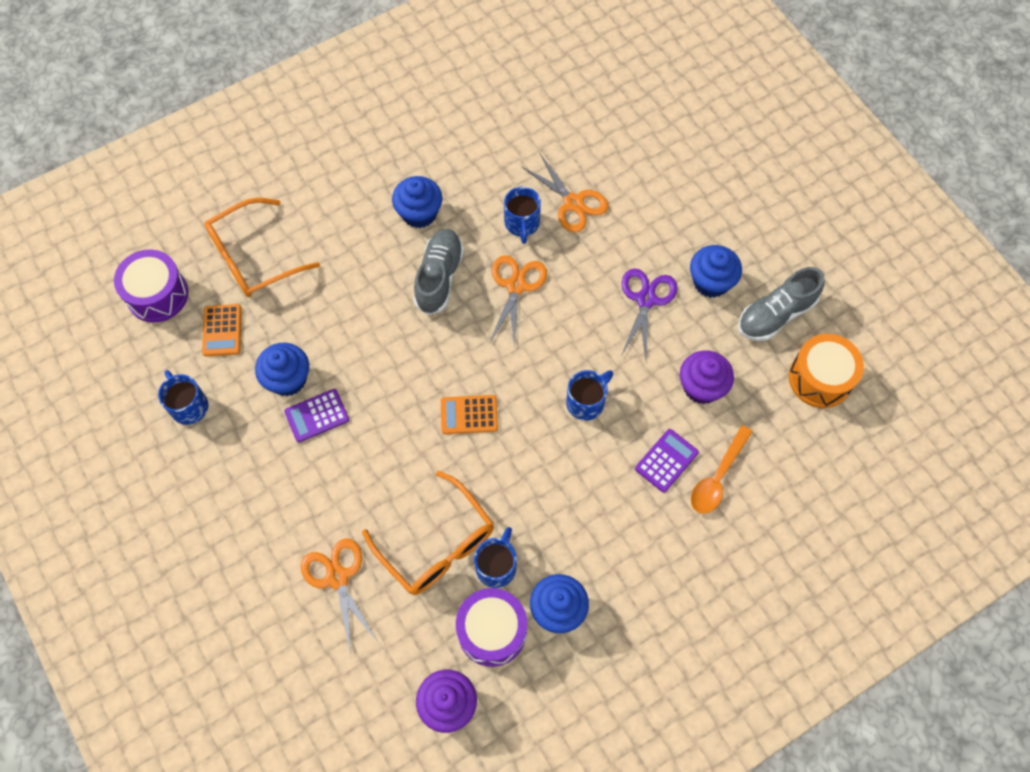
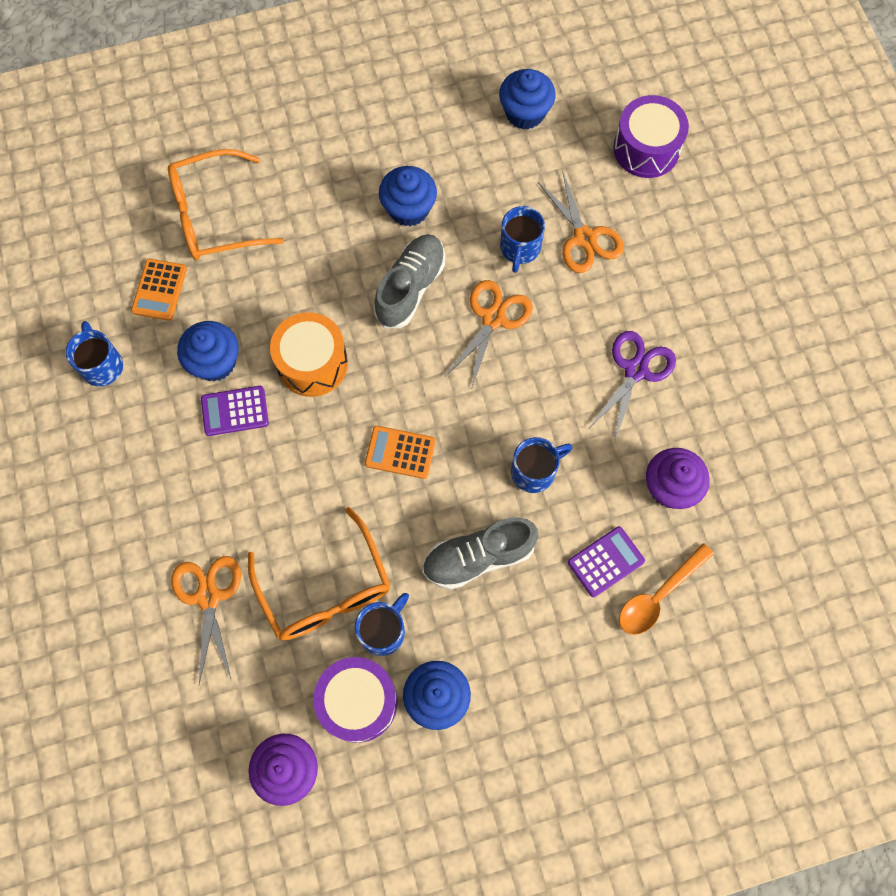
camera: 15 degrees right, 5 degrees up
purple drum [114,249,188,323] -> purple drum moved to [613,95,689,178]
blue cupcake [690,245,742,298] -> blue cupcake moved to [499,69,556,129]
grey shoe [738,267,825,341] -> grey shoe moved to [422,517,538,590]
orange drum [789,334,864,408] -> orange drum moved to [270,312,348,397]

